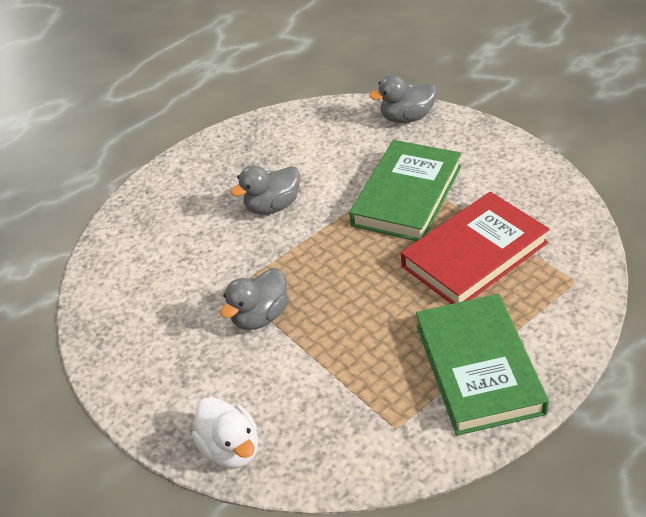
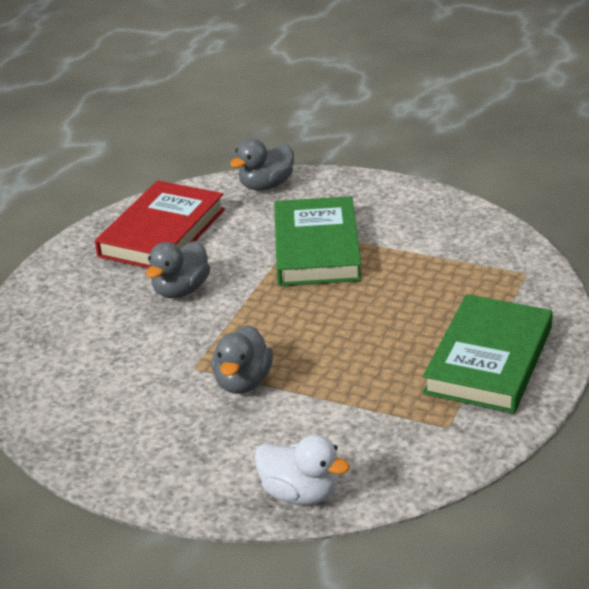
camera: 30 degrees left, 10 degrees down
red book [401,192,550,304] -> red book moved to [95,181,225,268]
green book [416,294,549,435] -> green book turned 60 degrees clockwise [423,294,553,414]

